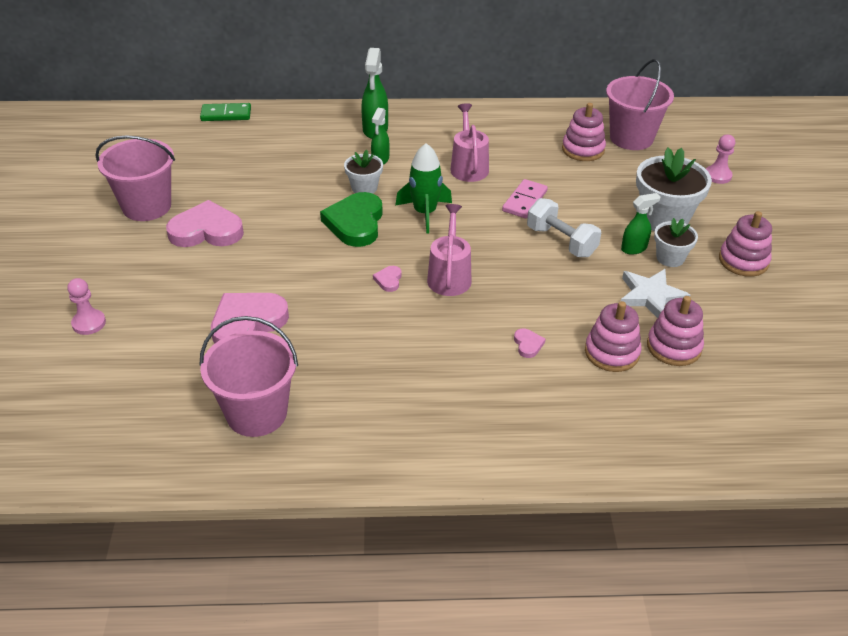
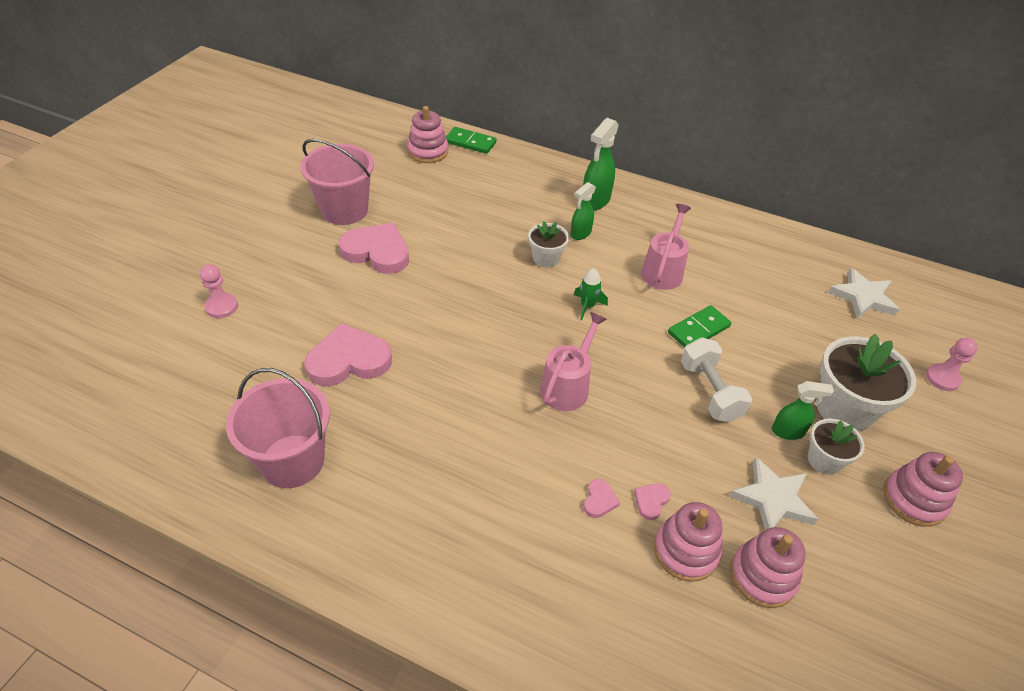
camera: 25 degrees right, 5 degrees up
green heart [320,192,383,247] -> none
pink heart [373,266,402,292] -> pink heart moved to [634,483,671,520]
green rocket [395,143,452,234] -> green rocket [574,268,608,320], size x0.59
pink domino [502,179,548,218] -> green domino [668,305,731,348]
pink stacking toy [562,103,606,161] -> pink stacking toy moved to [407,106,448,163]
pink bucket [606,59,674,150] -> white star [828,268,899,319]

